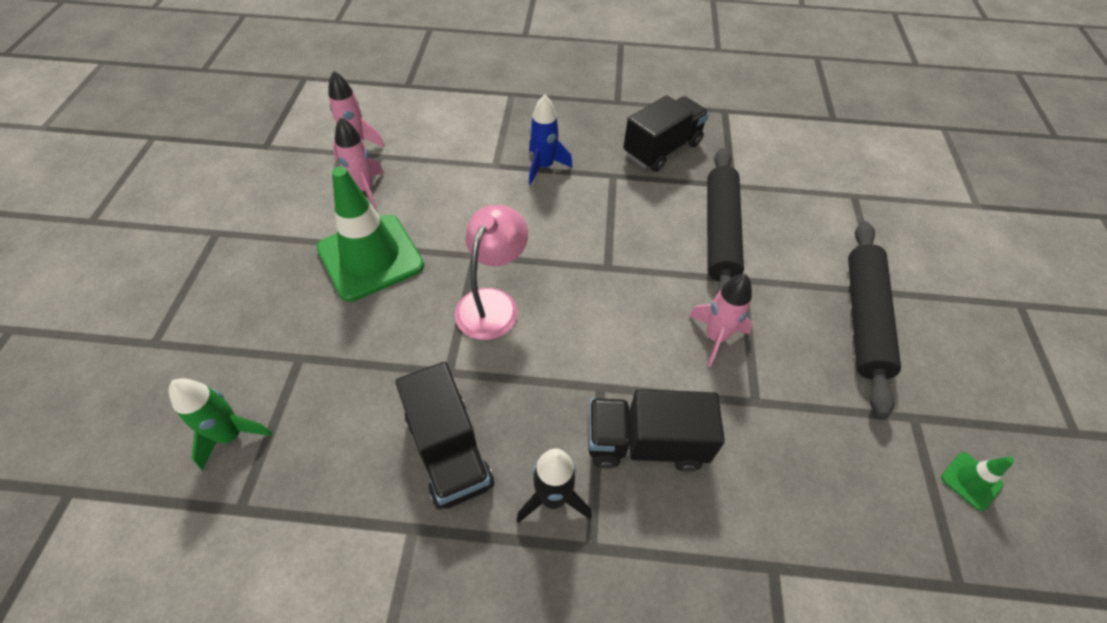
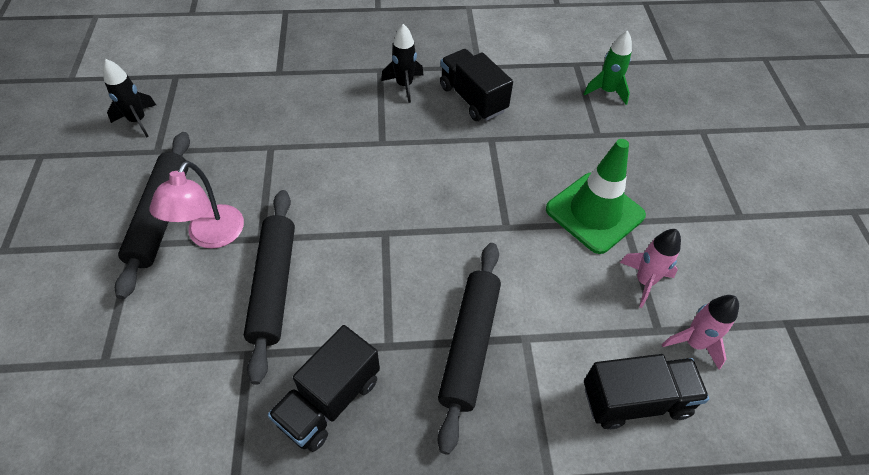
camera: 170 degrees right, 0 degrees up
pink lamp [455,205,528,340] -> pink lamp moved to [149,161,244,249]
blue rocket [529,94,573,185] -> black rolling pin [438,243,501,455]
black truck [589,389,725,472] -> black truck moved to [584,354,709,429]
pink rocket [689,274,753,367] -> none
green traffic cone [941,452,1014,511] -> black rocket [103,59,156,138]

